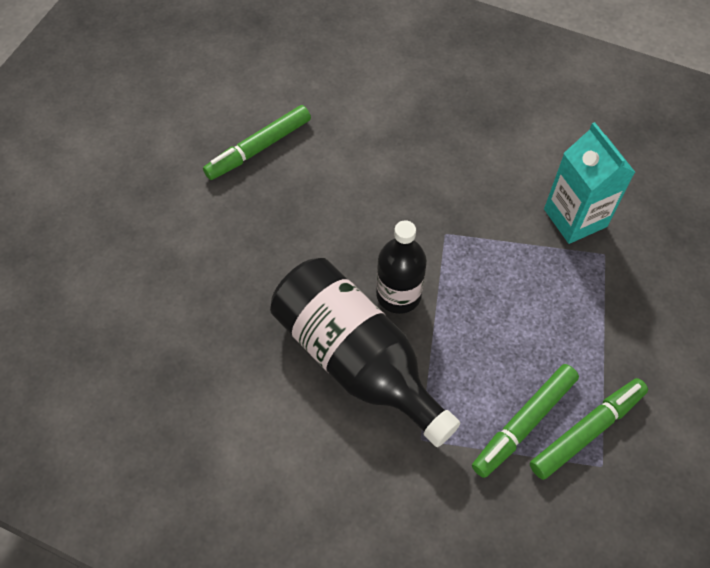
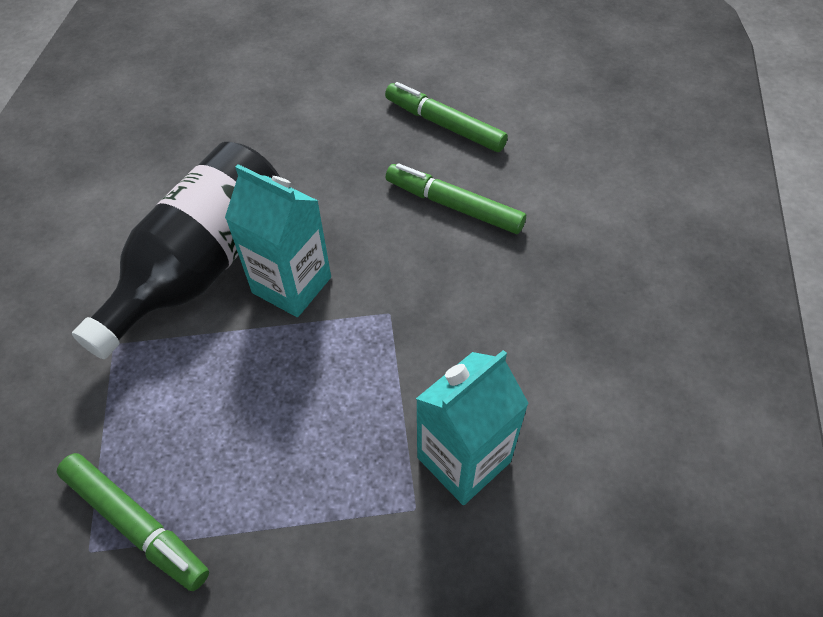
camera: 75 degrees right, 5 degrees down
black bottle [376,220,427,314] -> turquoise carton [225,164,331,317]
green marker [472,364,579,478] -> green marker moved to [386,163,526,234]

